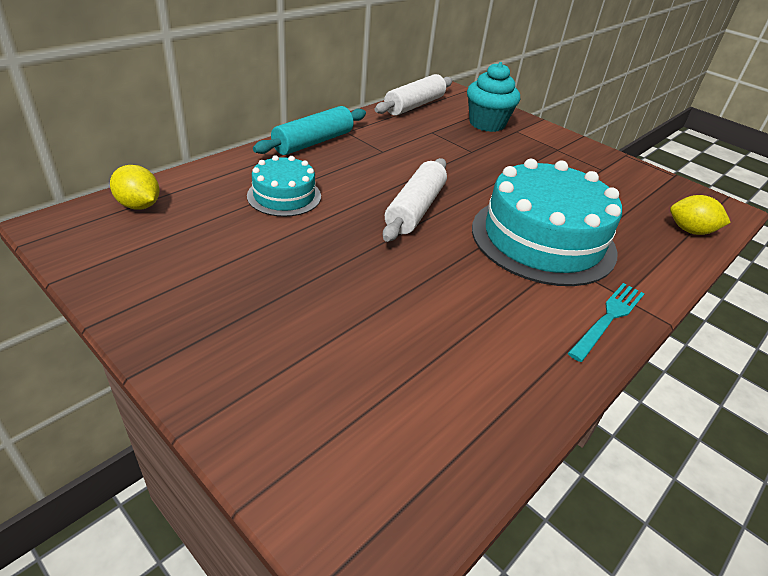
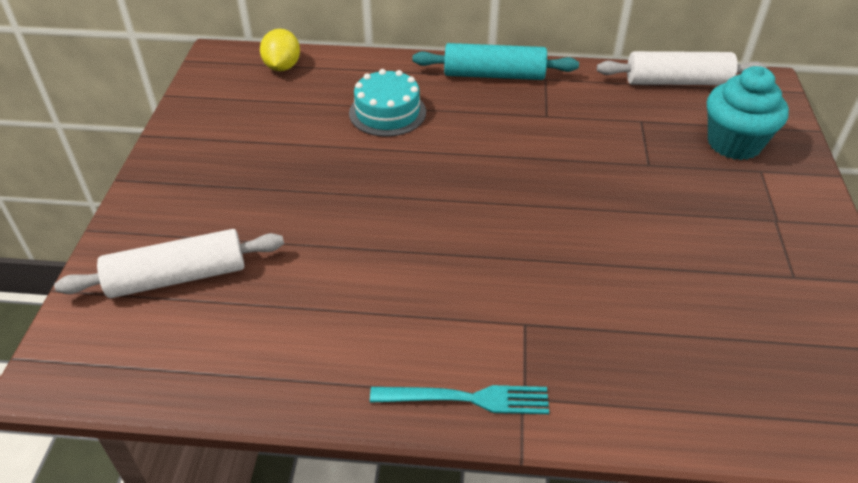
camera: 55 degrees right, 5 degrees up
white rolling pin [383,158,447,242] -> white rolling pin moved to [54,229,284,298]
turquoise cake [472,159,622,286] -> none
yellow lemon [670,195,731,235] -> none

